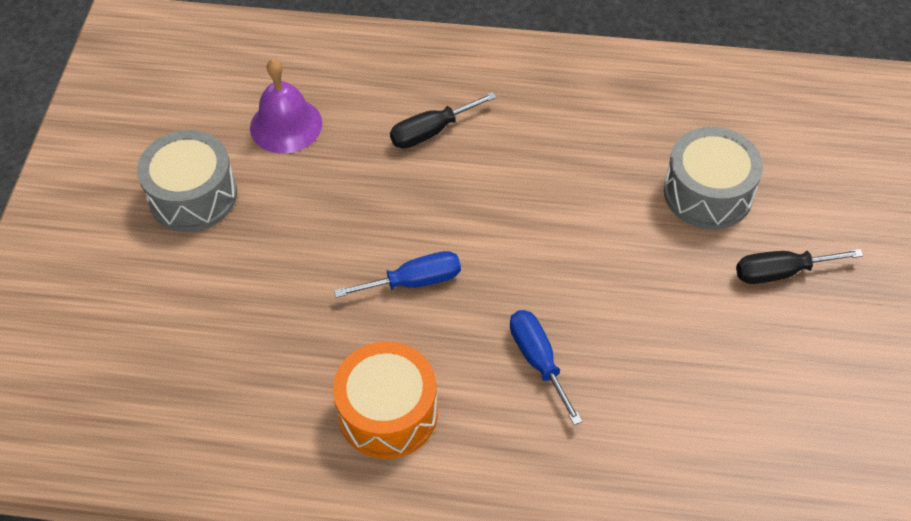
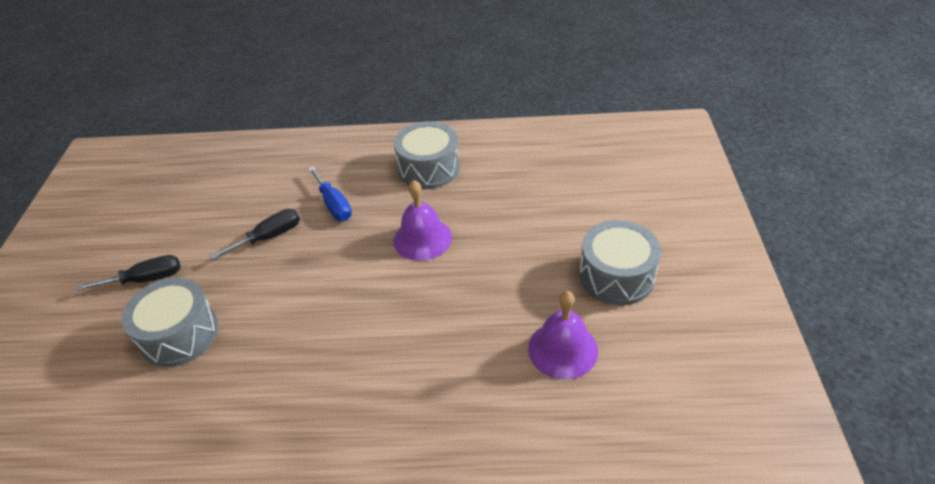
camera: 175 degrees right, 10 degrees down
orange drum [333,342,438,459] -> grey drum [394,121,460,189]
blue screwdriver [334,251,461,298] -> purple bell [393,180,452,261]
black screwdriver [390,92,497,149] -> black screwdriver moved to [210,209,300,260]

